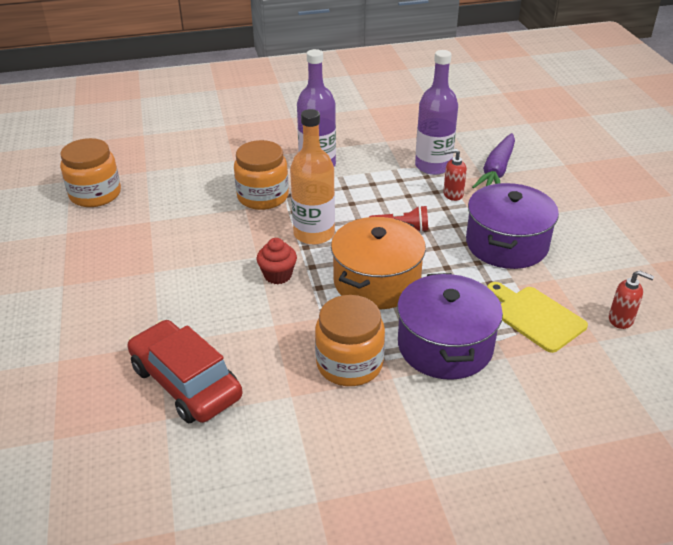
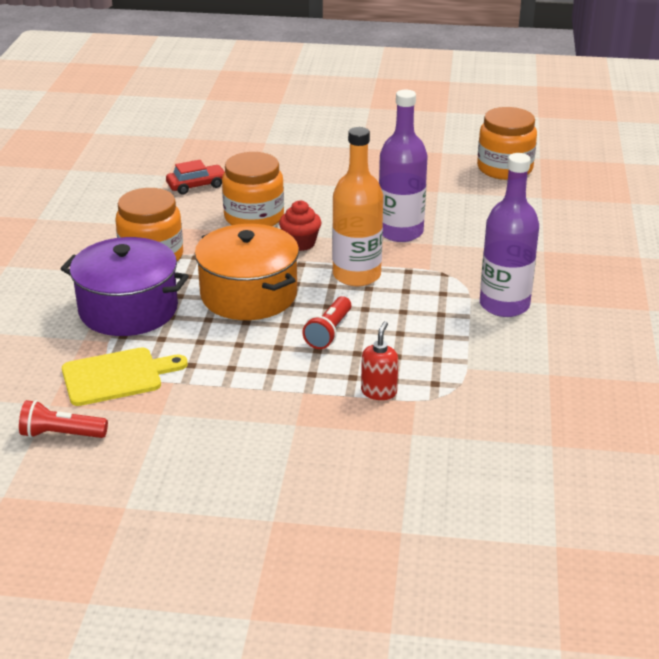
camera: 110 degrees right, 5 degrees down
red car [127,320,242,423] -> red car [166,160,225,194], size x0.53
orange jar [234,140,289,210] -> orange jar moved to [222,152,284,226]
purple bottle [415,50,458,175] -> purple bottle moved to [379,90,428,242]
purple pot [466,183,559,269] -> none
purple carrot [472,133,515,189] -> none
red soap dispenser [609,270,654,329] -> red flashlight [19,400,108,438]

